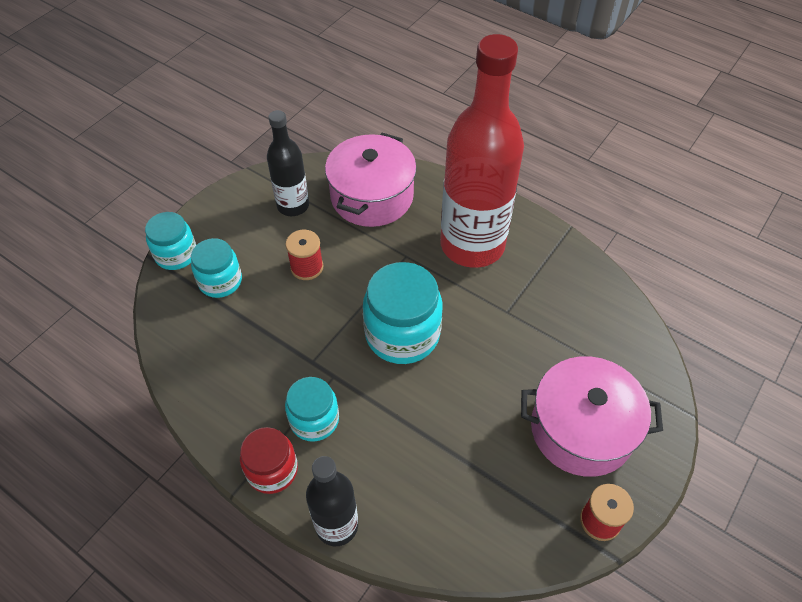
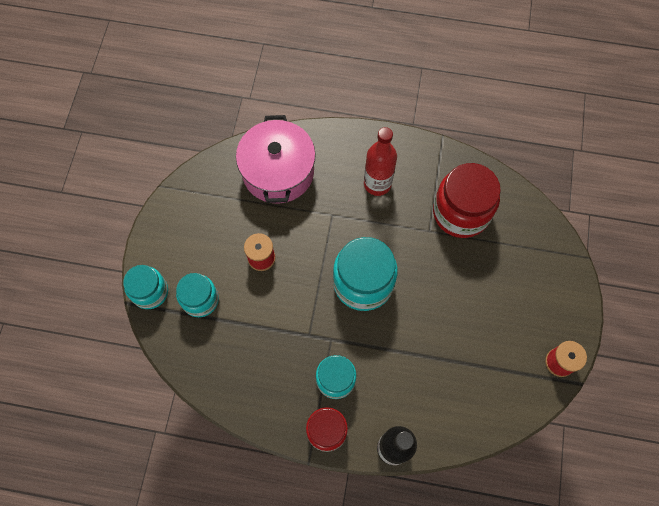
camera: 25 degrees left, 15 degrees up
black bottle [267,110,309,216] -> none
red bottle [440,34,524,268] -> red bottle [364,127,397,196], size x0.52
pink pot [521,356,663,477] -> none
none -> red jar [433,163,501,238]

